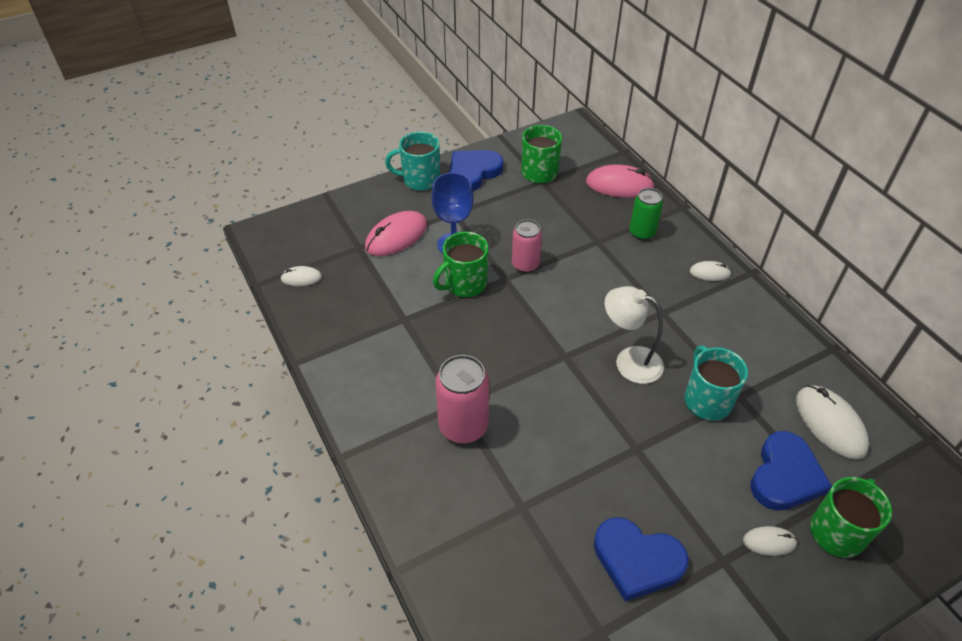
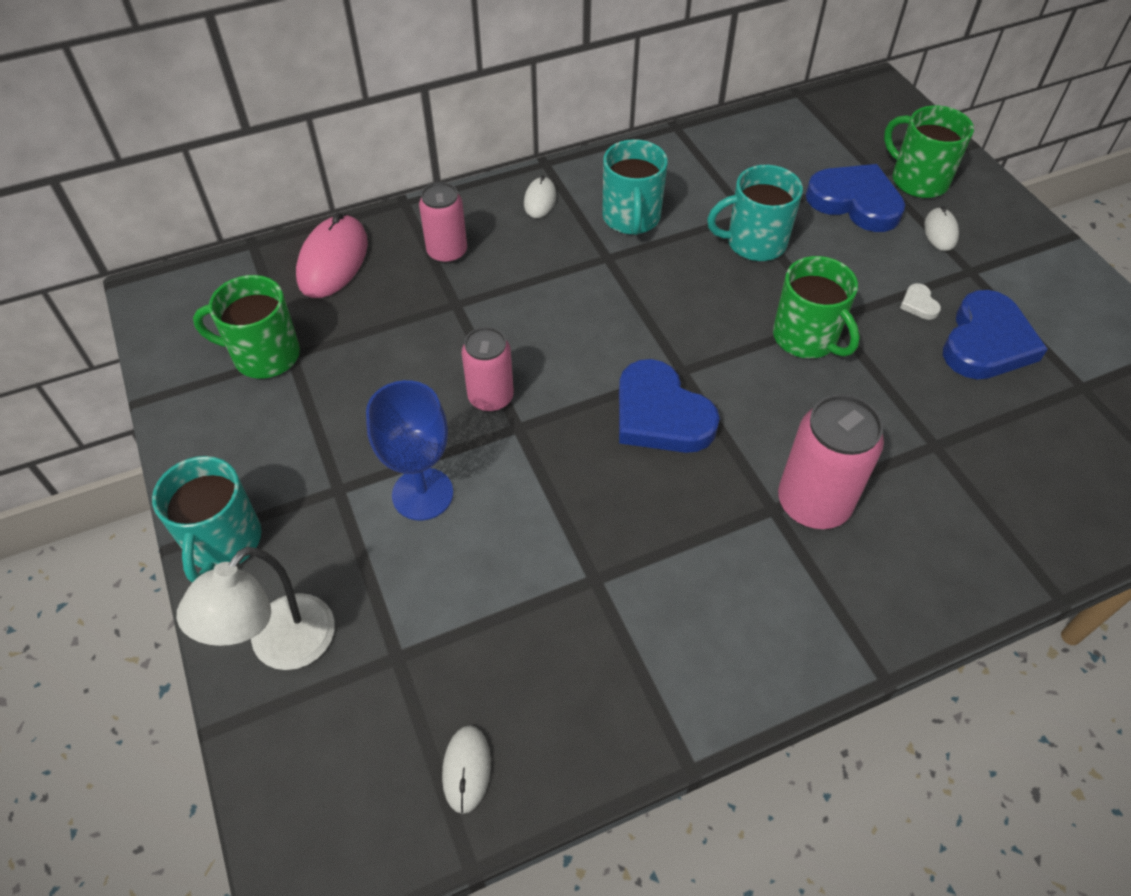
camera: 85 degrees left, 5 degrees up
pink mouse [365,211,427,256] -> none
green mug [433,232,488,297] -> green mug moved to [773,256,860,358]
blue heart [449,150,503,191] -> blue heart moved to [619,359,720,453]
white lamp [605,286,664,384] -> white lamp moved to [177,547,335,670]
green can [629,188,663,240] -> pink can [419,182,467,264]
white mouse [796,385,869,460] -> none
none -> turquoise mug [602,139,668,235]
none -> white heart [900,283,941,320]

